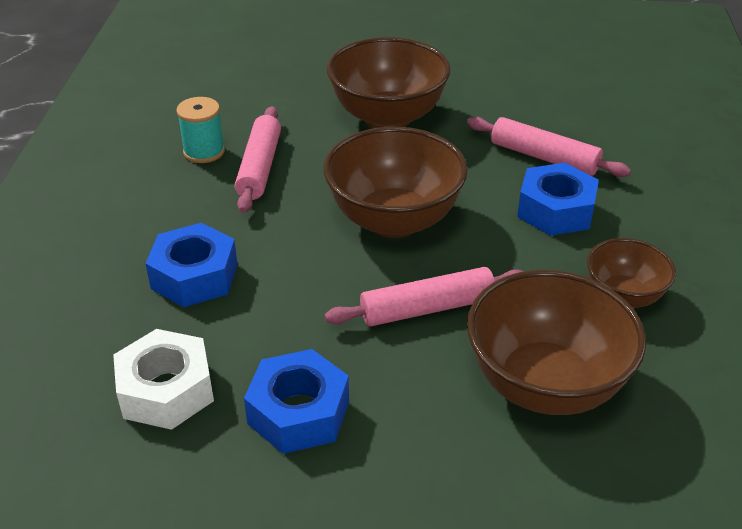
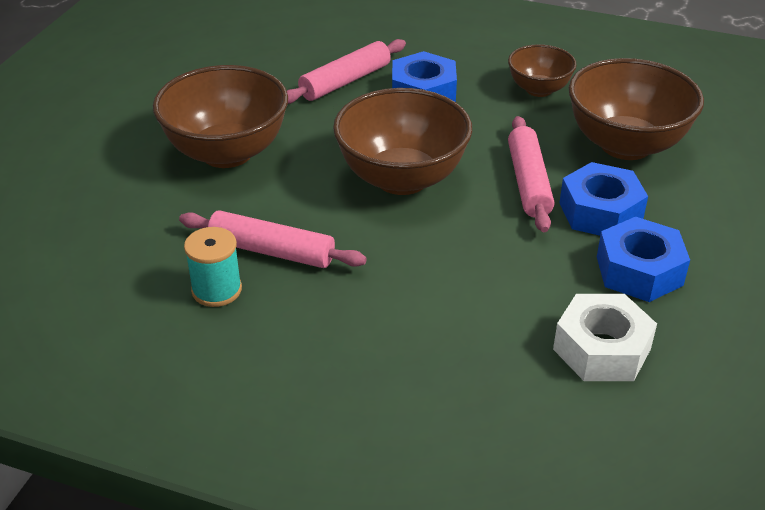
camera: 75 degrees left, 0 degrees up
blue nut [145,223,238,307] -> blue nut moved to [559,162,648,236]

